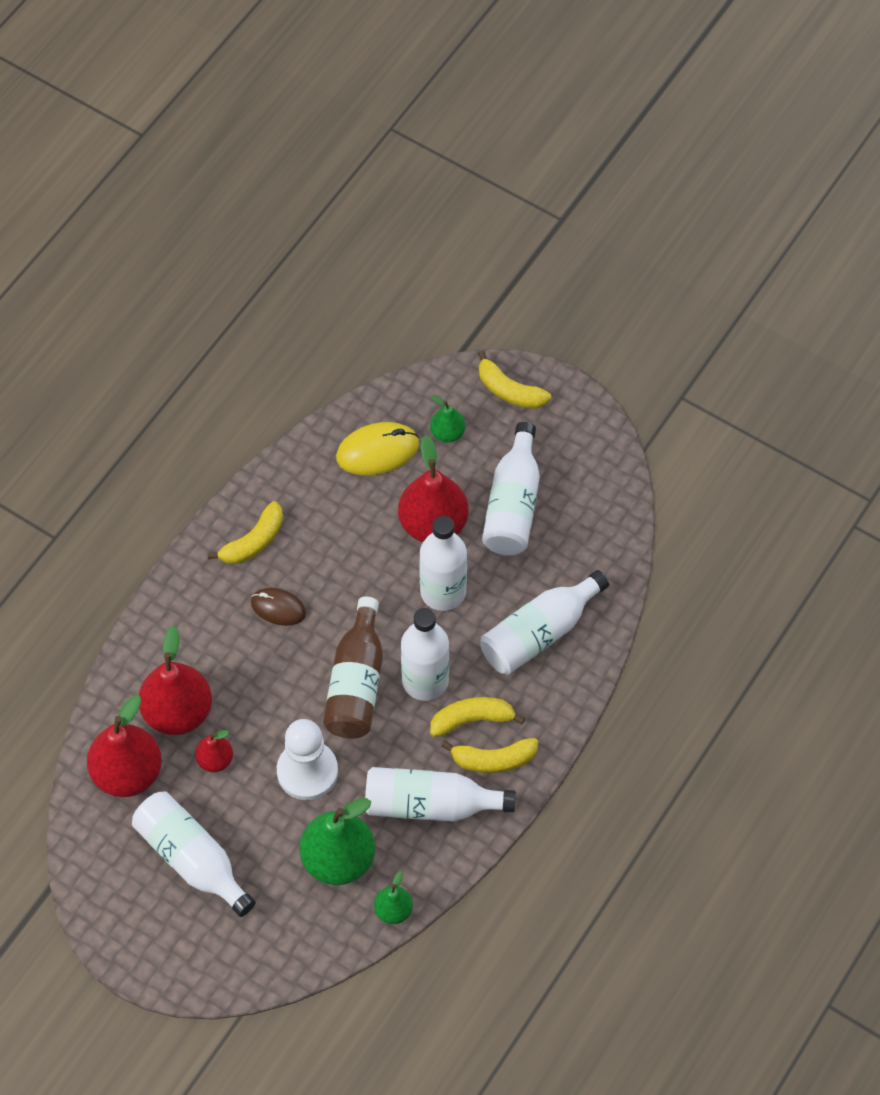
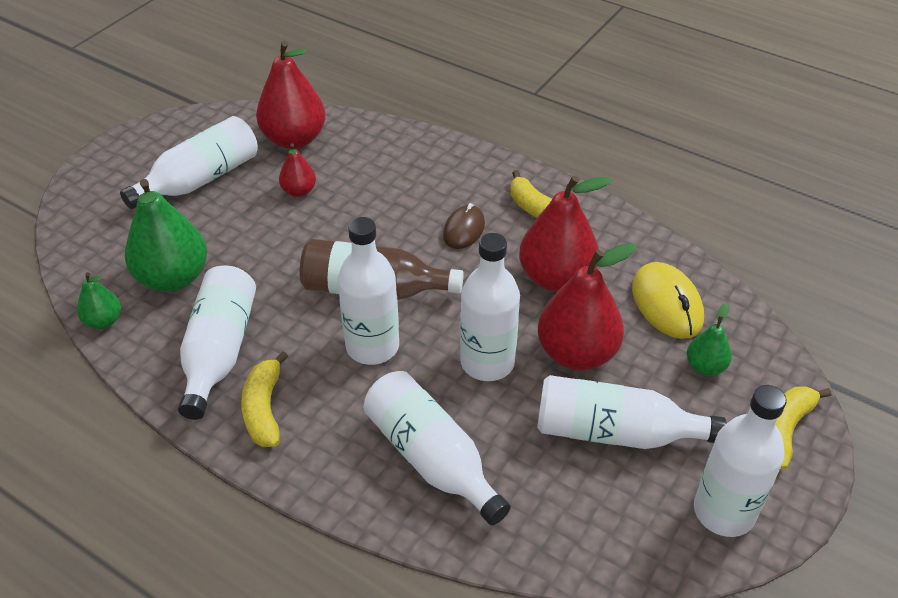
camera: 90 degrees right, 15 degrees down
red pear [138,626,212,735] -> red pear moved to [519,176,612,292]
white pawn [277,719,338,800] -> none
yellow banana [430,697,525,737] -> none
none -> white bottle [694,385,786,537]

